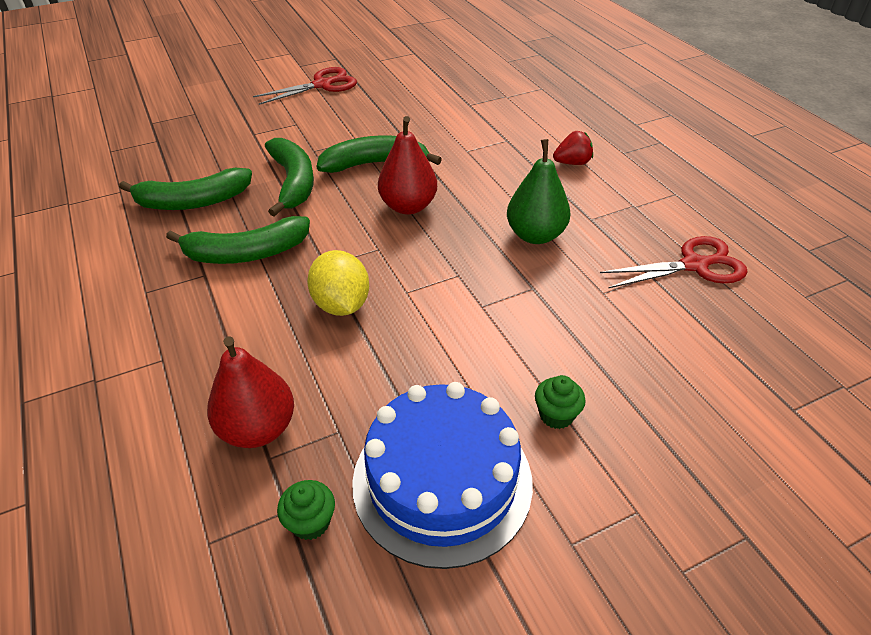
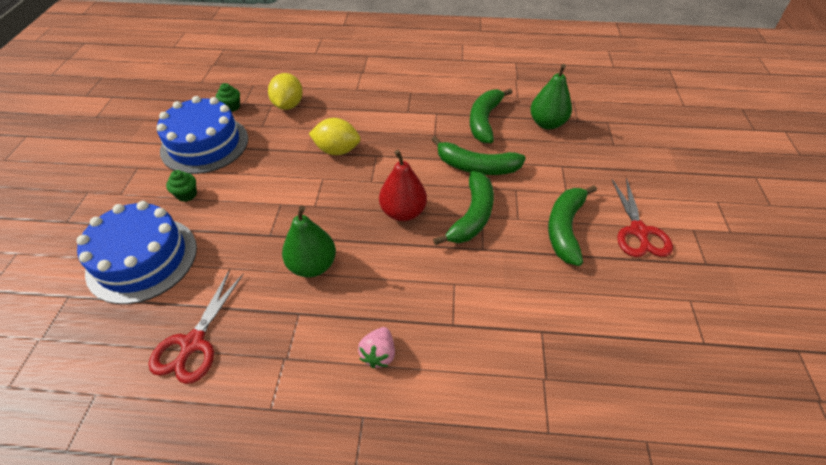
camera: 120 degrees right, 5 degrees up
green banana [166,216,310,264] -> green banana moved to [548,185,597,266]
red pear [207,336,294,448] -> yellow lemon [268,73,303,110]
red strawberry [553,131,593,165] -> pink strawberry [358,327,395,368]
none -> blue cake [76,201,197,304]
none -> green pear [530,64,572,129]

